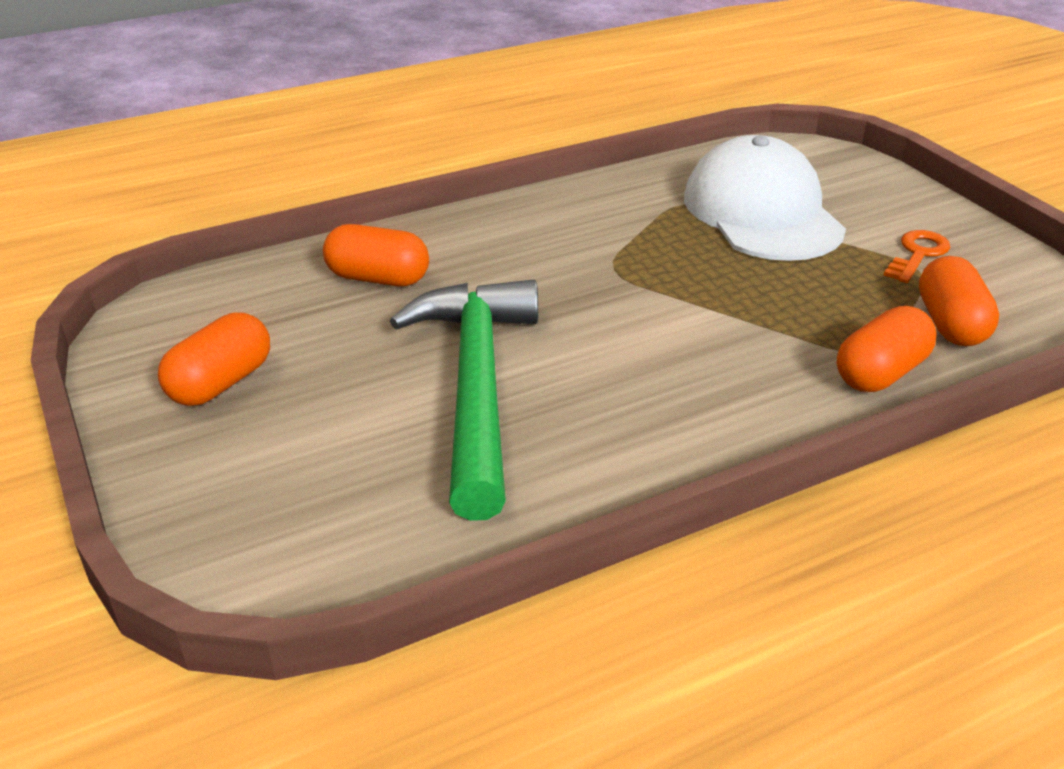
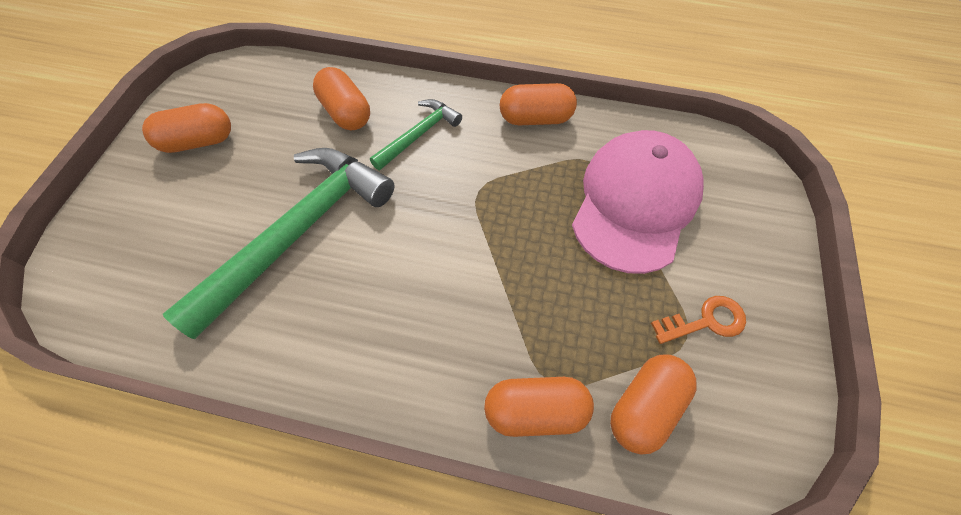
camera: 40 degrees right, 25 degrees up
white cap [684,135,846,261] -> pink cap [572,130,704,274]
none -> green hammer [370,99,462,170]
none -> orange capsule [500,83,577,125]

